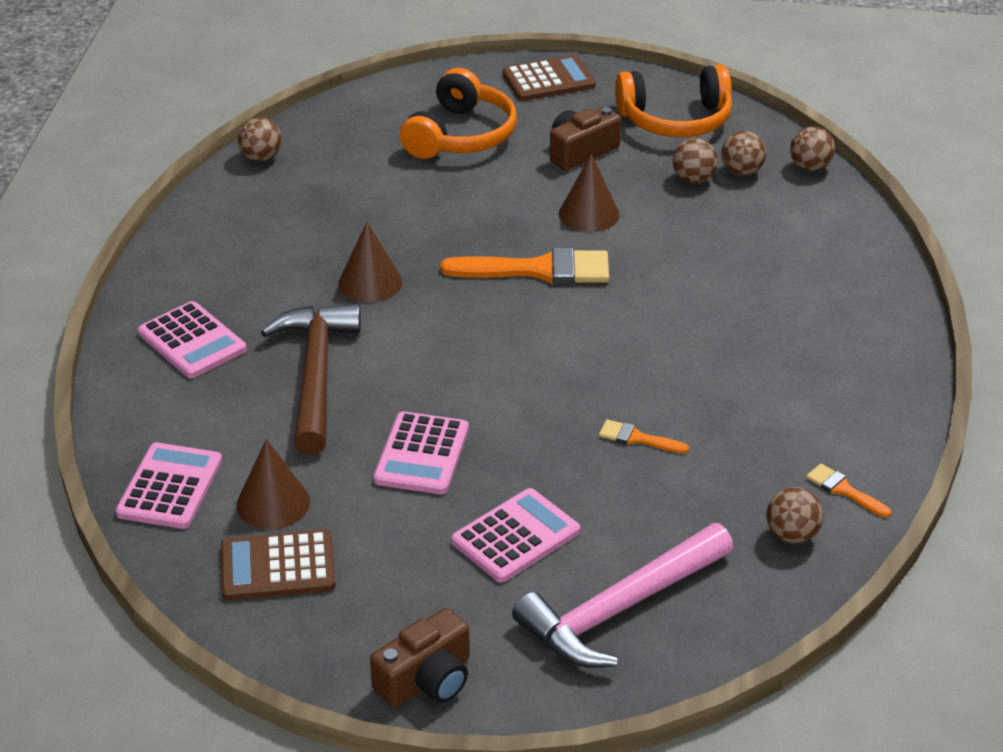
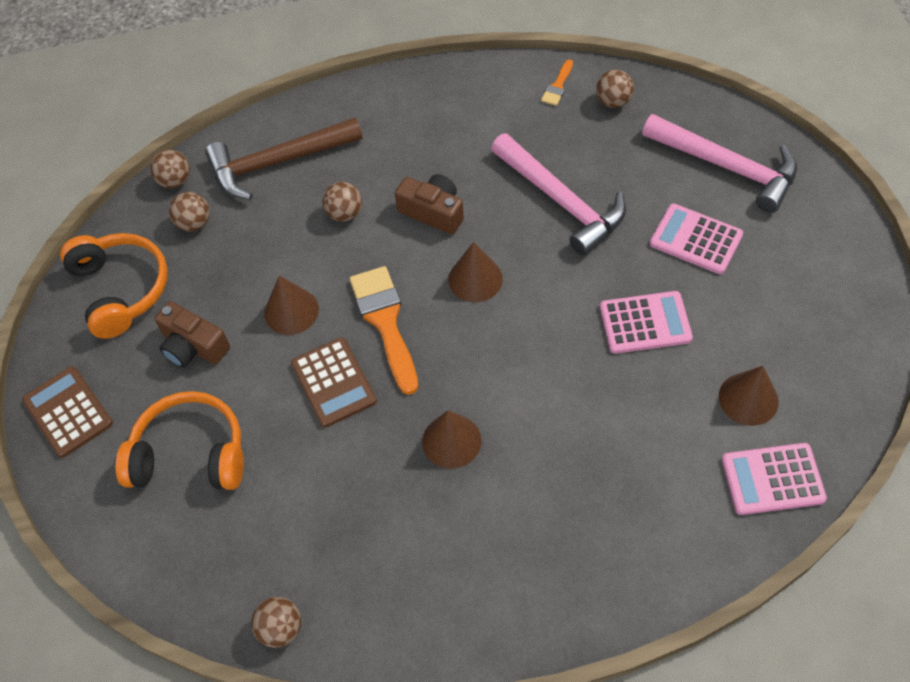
camera: 105 degrees left, 20 degrees up
pink calculator [138,301,247,378] -> none
brown calculator [221,529,336,600] -> brown calculator moved to [291,337,377,428]
brown hammer [261,304,361,455] -> brown hammer moved to [205,117,363,200]
brown camera [370,608,470,707] -> brown camera moved to [395,174,464,234]
orange brush [599,419,689,454] -> pink hammer [491,133,626,256]
brown ball [673,138,718,183] -> brown ball moved to [323,182,362,222]
none -> brown cone [448,242,503,302]

